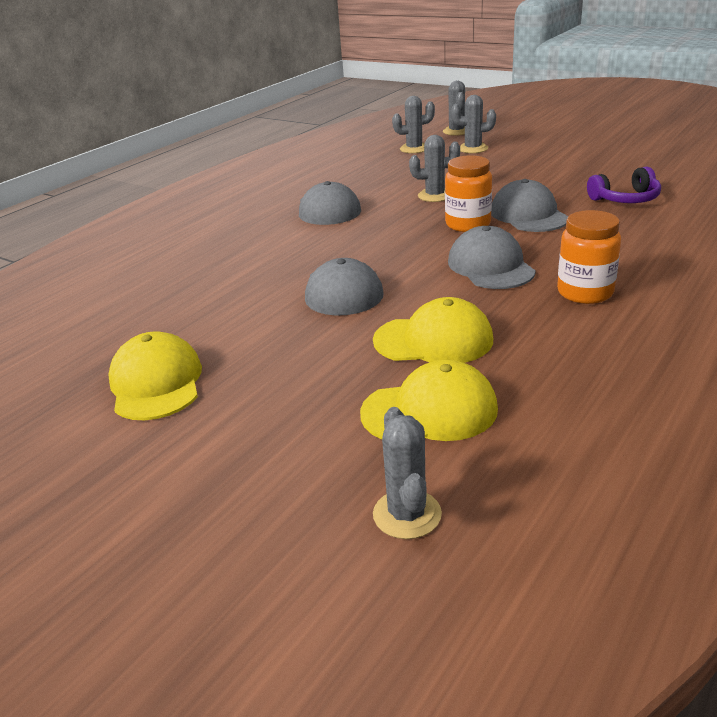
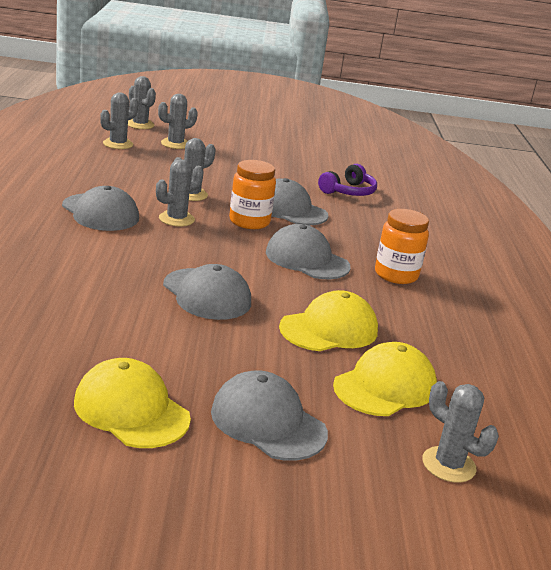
camera: 40 degrees left, 5 degrees down
none -> grey cactus [156,159,204,226]
none -> grey cap [211,370,328,461]

